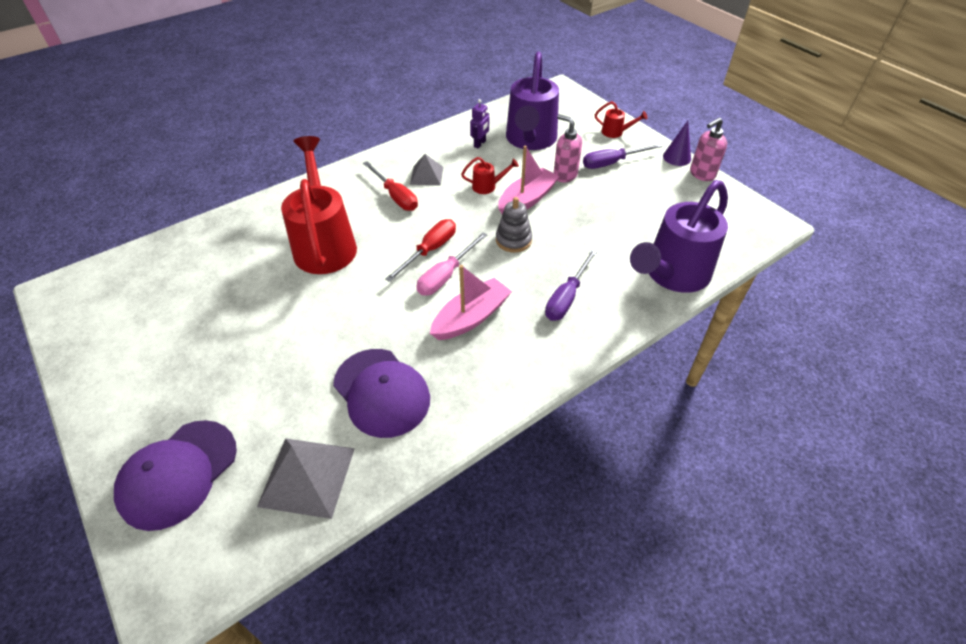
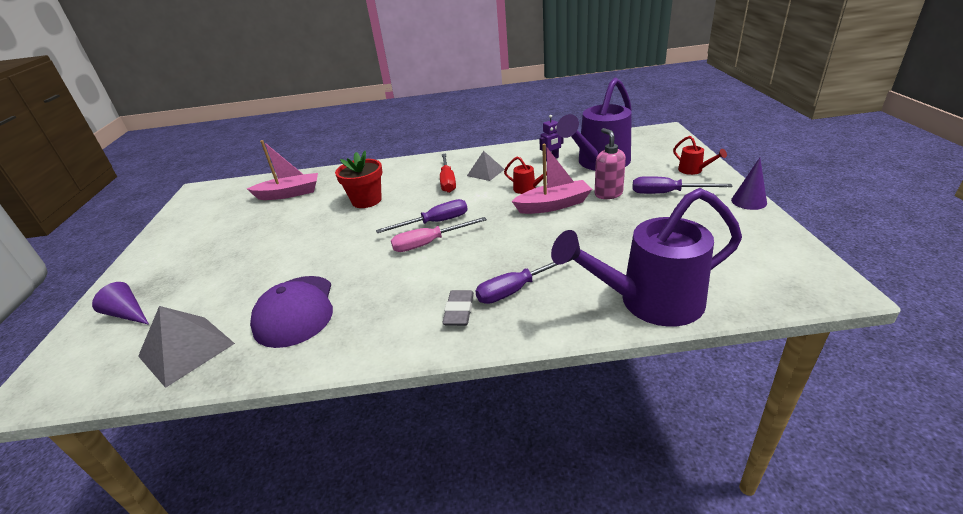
camera: 35 degrees right, 15 degrees down
purple cap [114,420,237,531] -> purple cone [92,282,149,325]
red watering can [281,136,357,274] -> red flower pot [335,151,383,208]
red screwdriver [385,219,456,282] -> purple screwdriver [376,199,468,233]
pink boat [430,265,512,340] -> pink boat moved to [247,140,318,200]
grey stacking toy [496,197,532,253] -> none
pink soap dispenser [690,118,727,181] -> none
none -> grey eraser [442,290,474,326]

